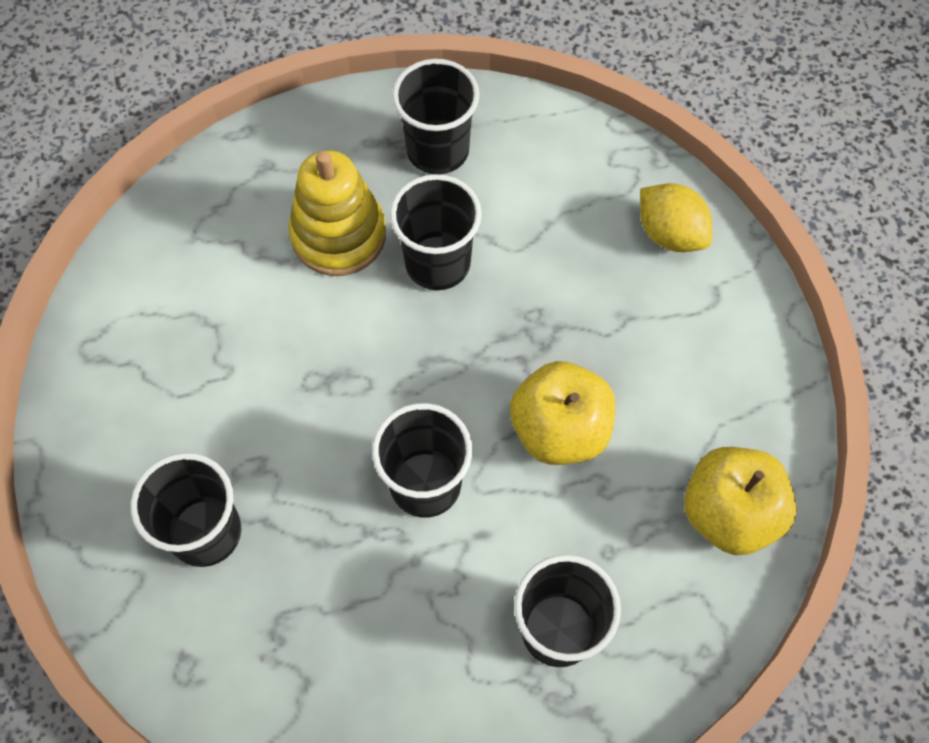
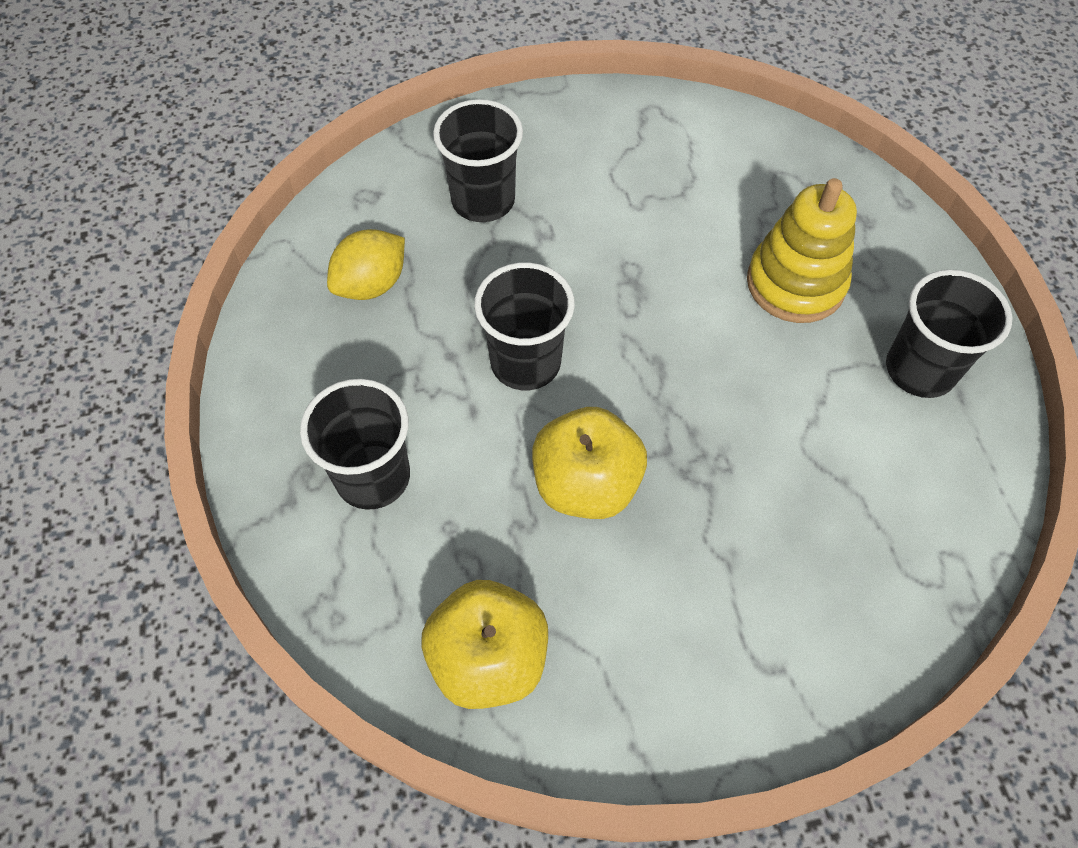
camera: 90 degrees right, 5 degrees down
black cup [390,174,482,290] -> none
yellow lemon [640,183,712,252] -> yellow lemon moved to [327,229,405,300]

